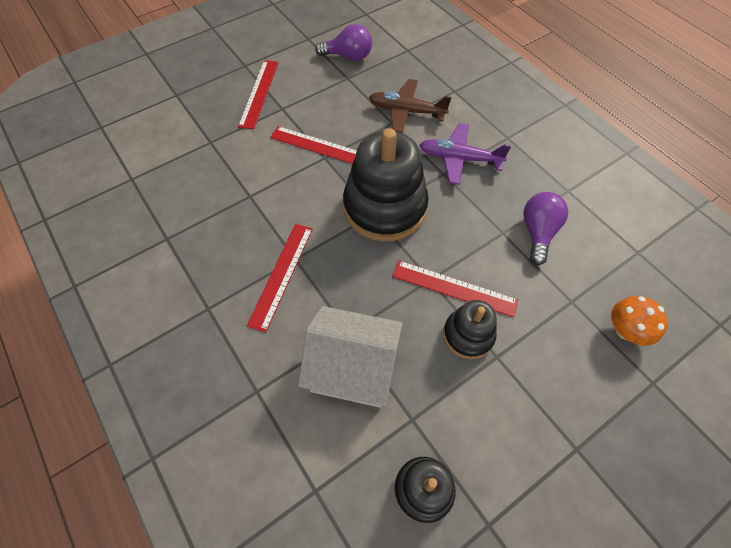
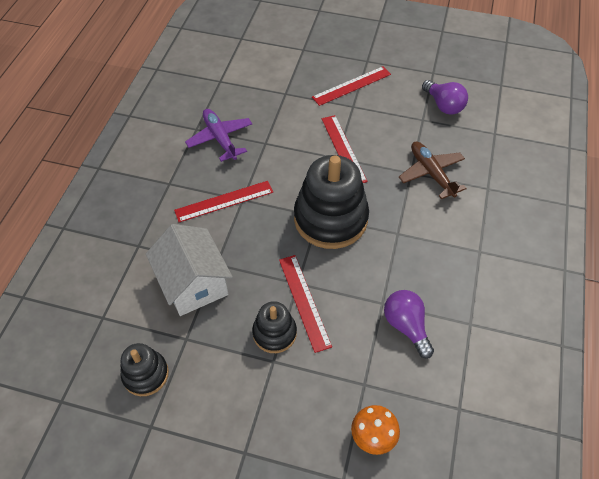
camera: 50 degrees right, 5 degrees down
purple plane [419,123,511,185] -> purple plane moved to [185,109,252,162]
purple light bulb [523,192,568,265] -> purple light bulb turned 90 degrees counterclockwise [384,290,434,358]

